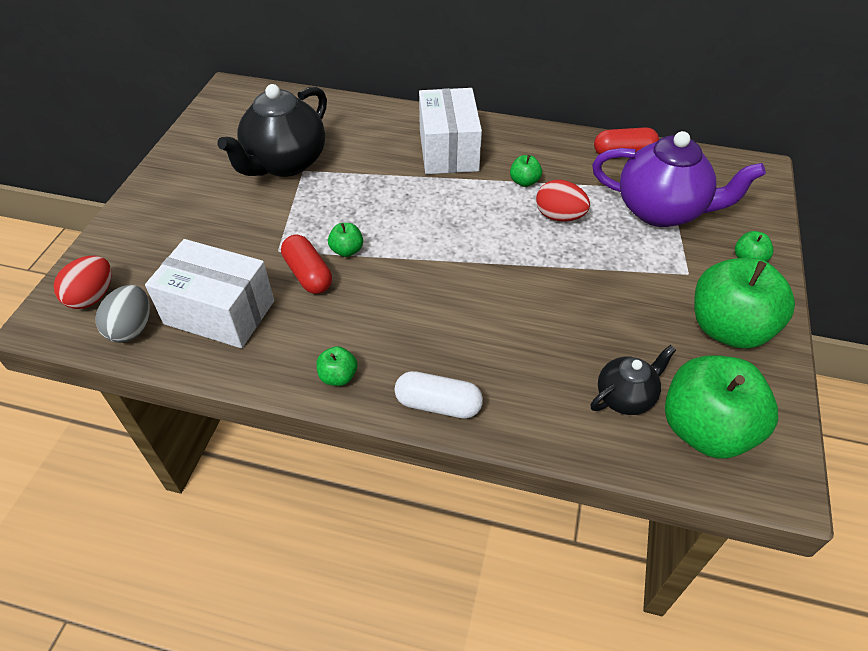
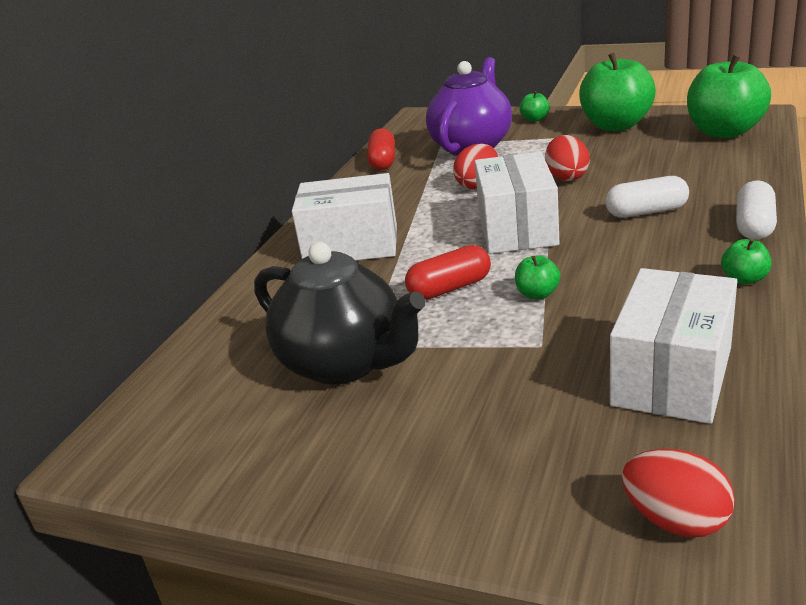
camera: 80 degrees left, 20 degrees down
grey egg [95,285,150,343] -> none
red capsule [281,235,332,294] -> red capsule moved to [405,245,491,300]
green apple [510,155,542,187] -> none
black teapot [590,345,676,415] -> none
none -> white box [474,152,560,254]
none -> red egg [545,135,590,181]
none -> white capsule [605,176,689,218]

